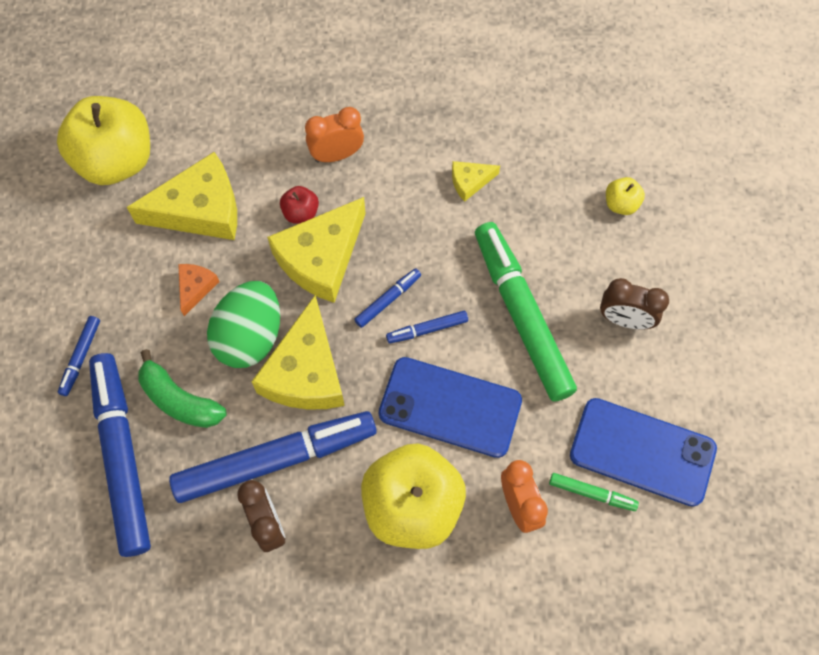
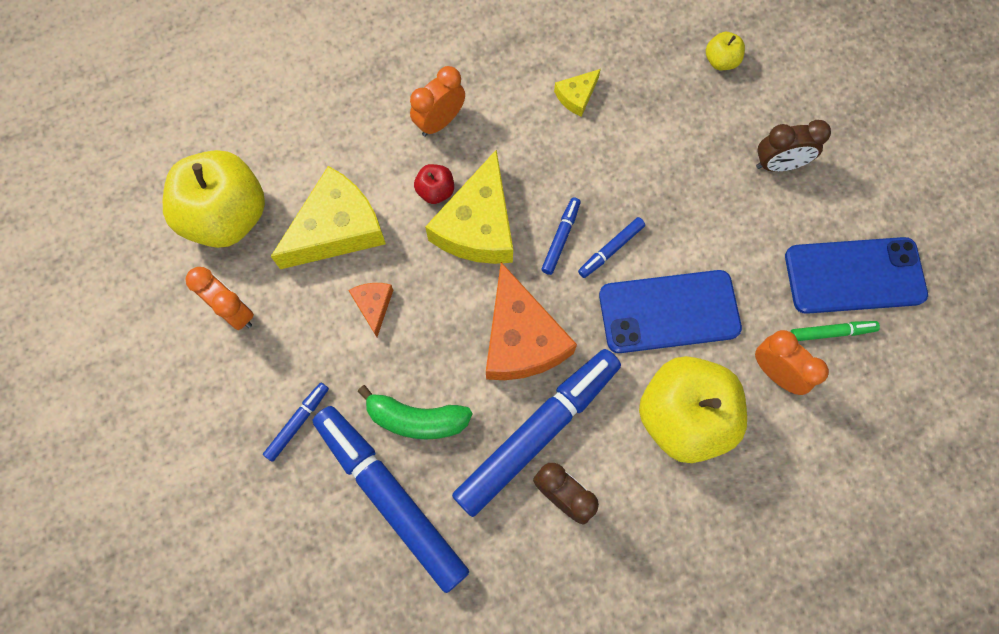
camera: 25 degrees left, 5 degrees up
blue marker [58,316,100,396] -> blue marker turned 135 degrees counterclockwise [263,383,329,462]
green egg [207,281,280,368] -> none
yellow cheese [252,295,345,410] -> orange cheese [486,262,577,380]
green marker [475,222,577,402] -> none
none -> orange clock [186,267,254,330]

